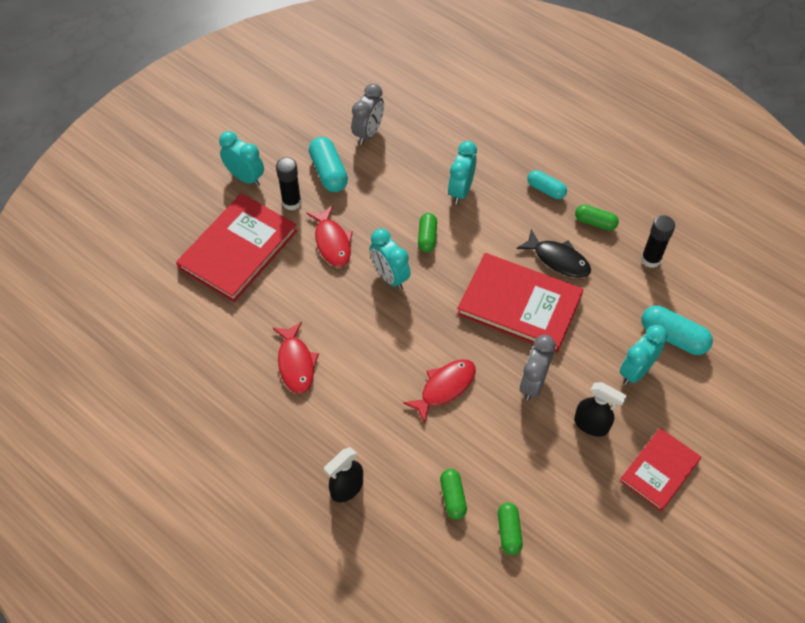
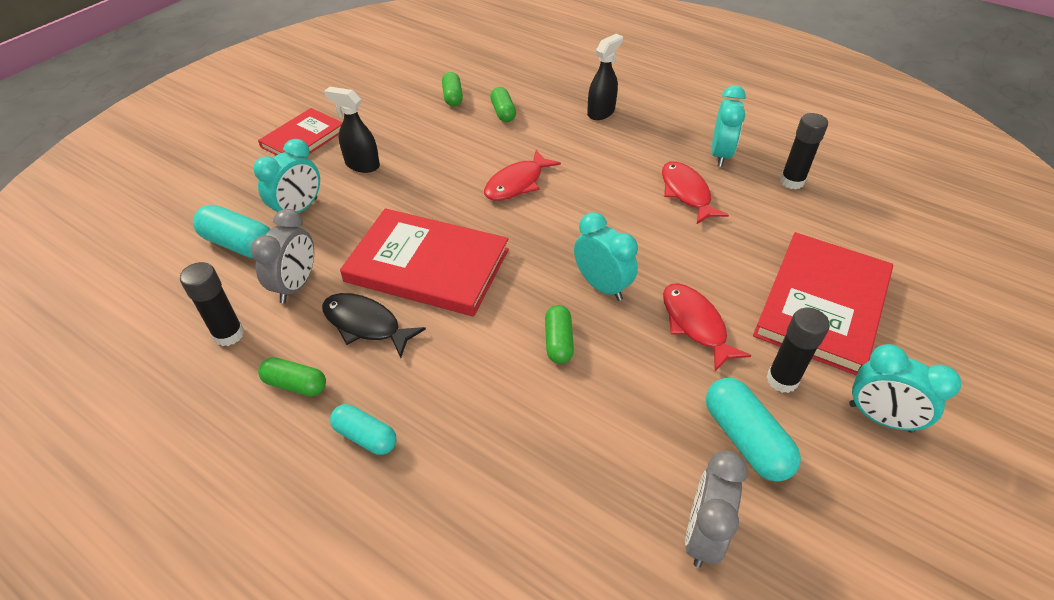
camera: 175 degrees right, 10 degrees down
turquoise clock [448,141,477,204] -> turquoise clock moved to [712,85,746,167]
grey clock [519,335,555,401] -> grey clock moved to [251,209,314,303]
none -> black glue stick [780,113,828,189]

